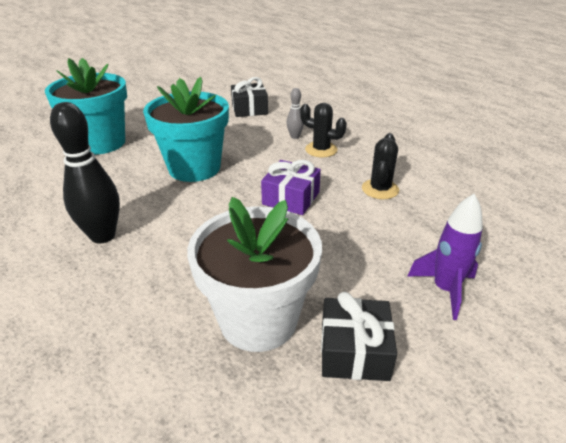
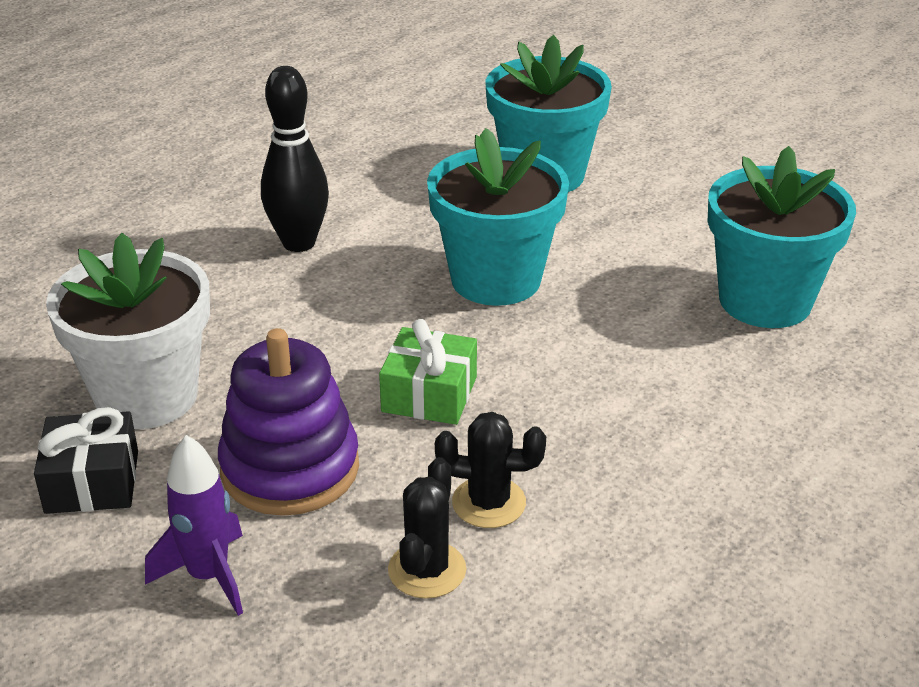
camera: 80 degrees right, 0 degrees up
black gift [231,77,268,117] -> turquoise flower pot [708,146,856,328]
purple gift [261,160,321,215] -> green gift [379,319,477,425]
grey bowling pin [287,88,304,139] -> none
black cactus [300,103,347,157] -> black cactus moved to [388,457,466,599]
none -> purple stacking toy [218,328,359,516]

